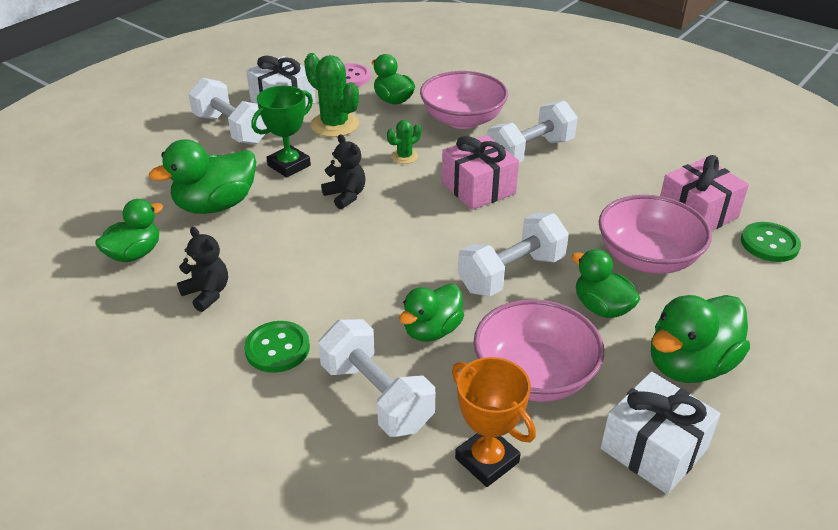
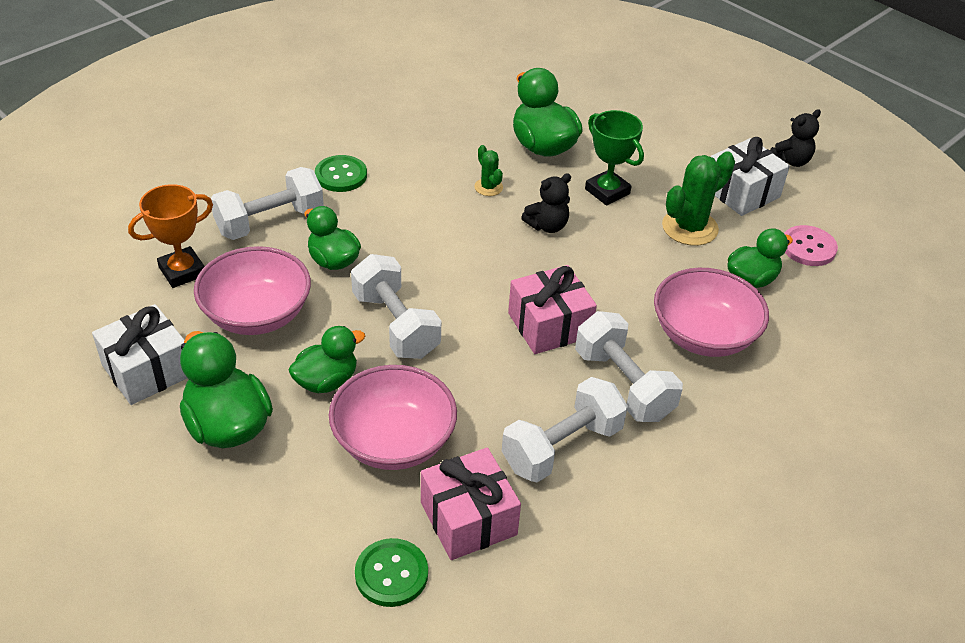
camera: 95 degrees right, 5 degrees up
green duck [95,199,163,262] -> none
black teddy bear [177,227,228,312] -> black teddy bear moved to [770,109,821,167]
white dumbbell [188,78,267,144] -> white dumbbell moved to [502,377,628,483]
green cactus [387,120,421,164] -> green cactus moved to [474,145,503,196]

